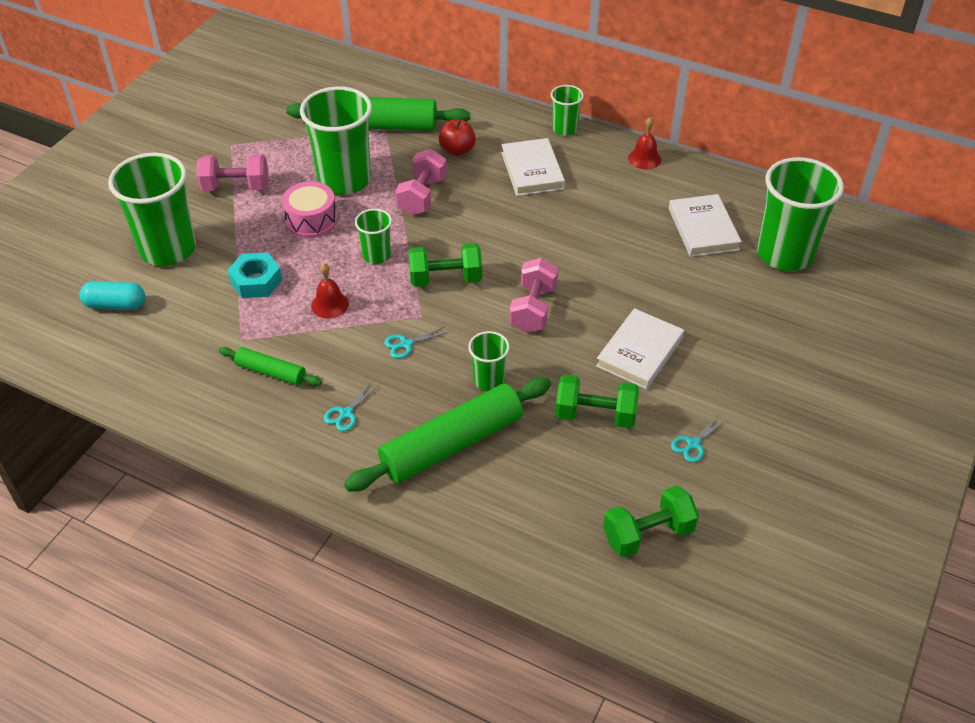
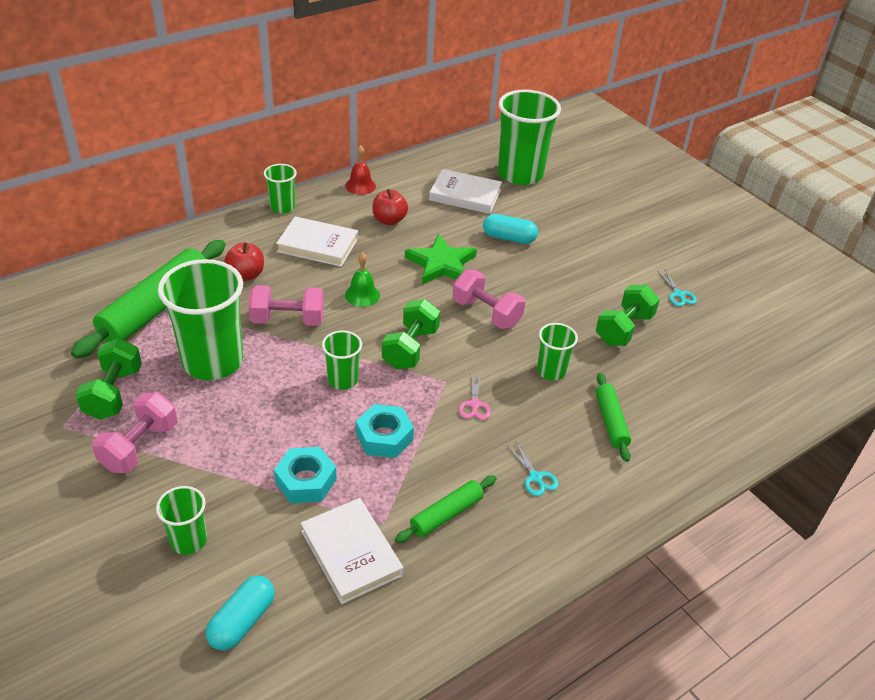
camera: 65 degrees left, 5 degrees down
green cup [108,153,196,266] -> green cup [156,486,207,555], size x0.50
pink drum [282,181,337,238] -> none
red bell [311,263,349,319] -> turquoise nut [356,404,414,458]
green rolling pin [344,377,551,492] -> green rolling pin [596,373,631,462], size x0.51
turquoise scissors [384,327,449,358] -> pink scissors [459,374,491,420]
pink dumbbell [395,149,447,215] -> pink dumbbell turned 45 degrees counterclockwise [248,285,324,326]
white book [596,308,684,389] -> white book moved to [301,498,403,604]
green dumbbell [603,486,699,558] -> green dumbbell moved to [76,338,142,420]
none -> green bell [345,252,380,307]
none -> red apple [372,189,408,225]
none -> green star [405,234,477,284]
none -> turquoise capsule [483,214,538,244]

